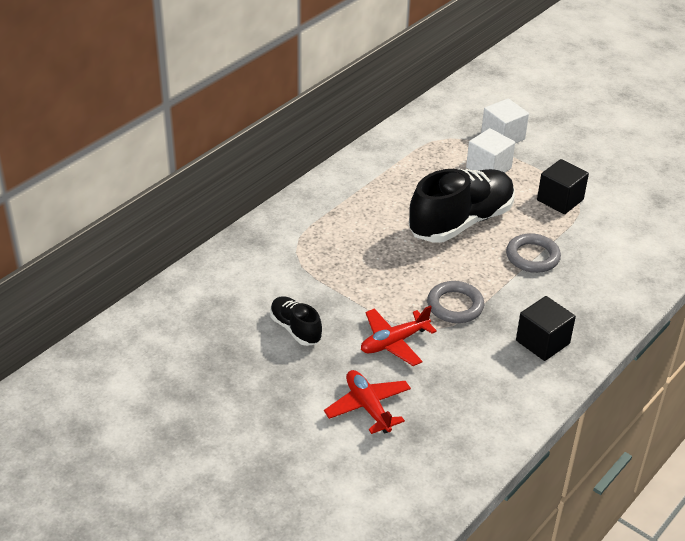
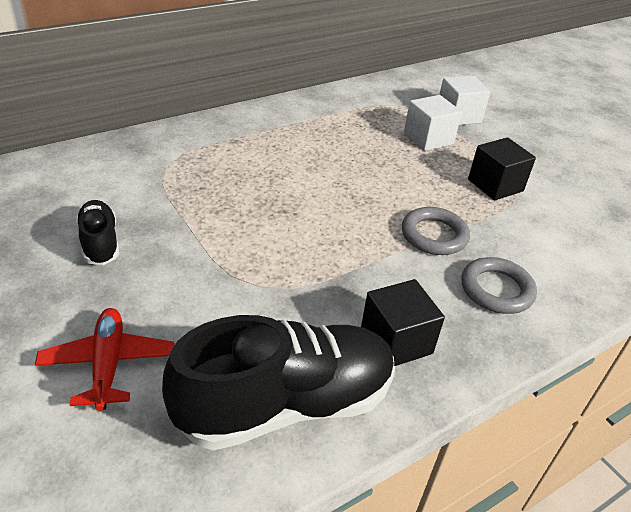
camera: 15 degrees right, 0 degrees up
red plane [361,305,437,366] -> none
black shoe [409,169,515,242] -> black shoe moved to [162,315,395,451]
grey ring [427,281,485,323] -> grey ring moved to [461,257,537,314]

